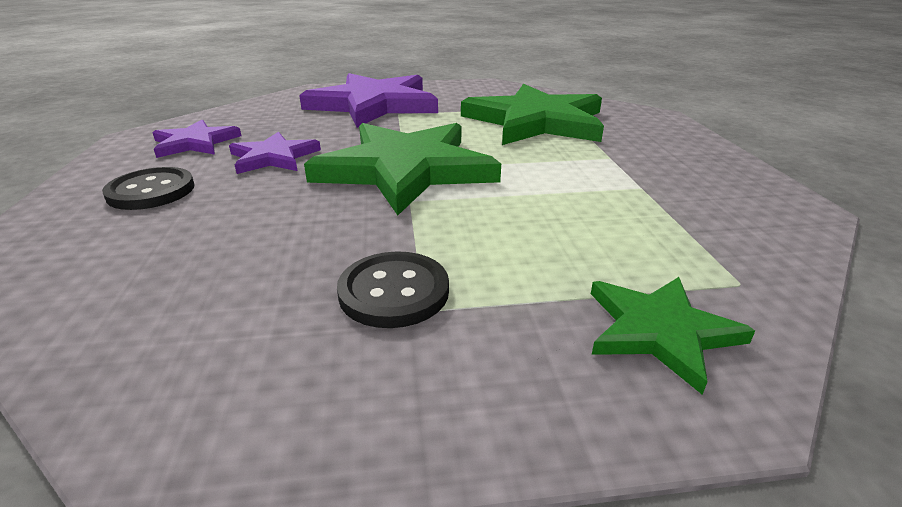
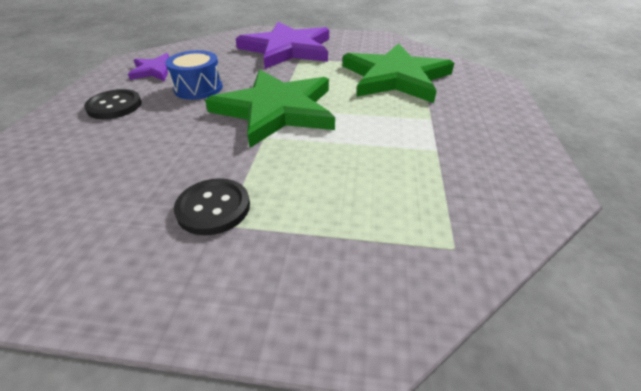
camera: 15 degrees right, 10 degrees up
purple star [229,132,321,174] -> blue drum [165,50,223,100]
green star [591,277,755,395] -> none

